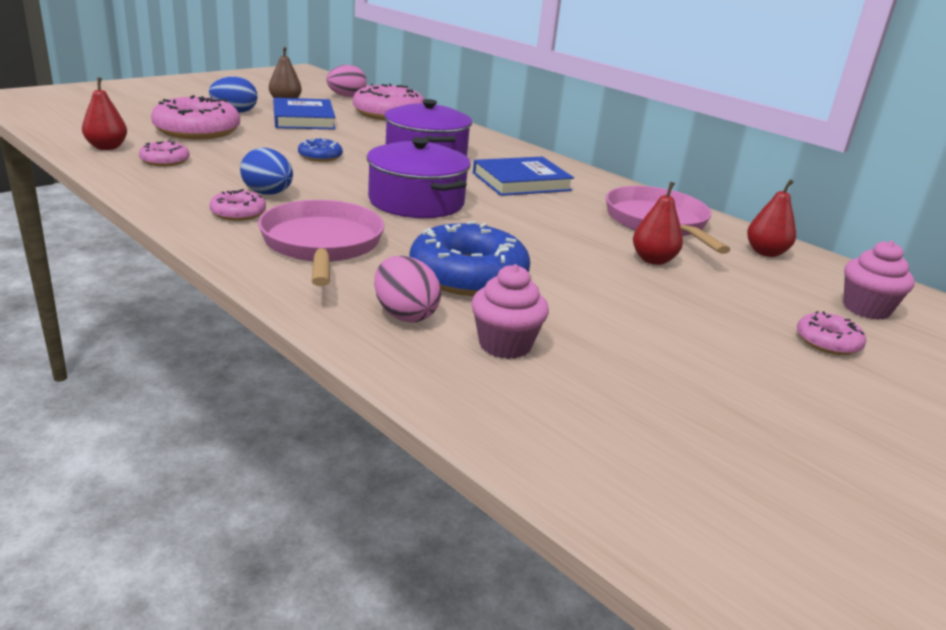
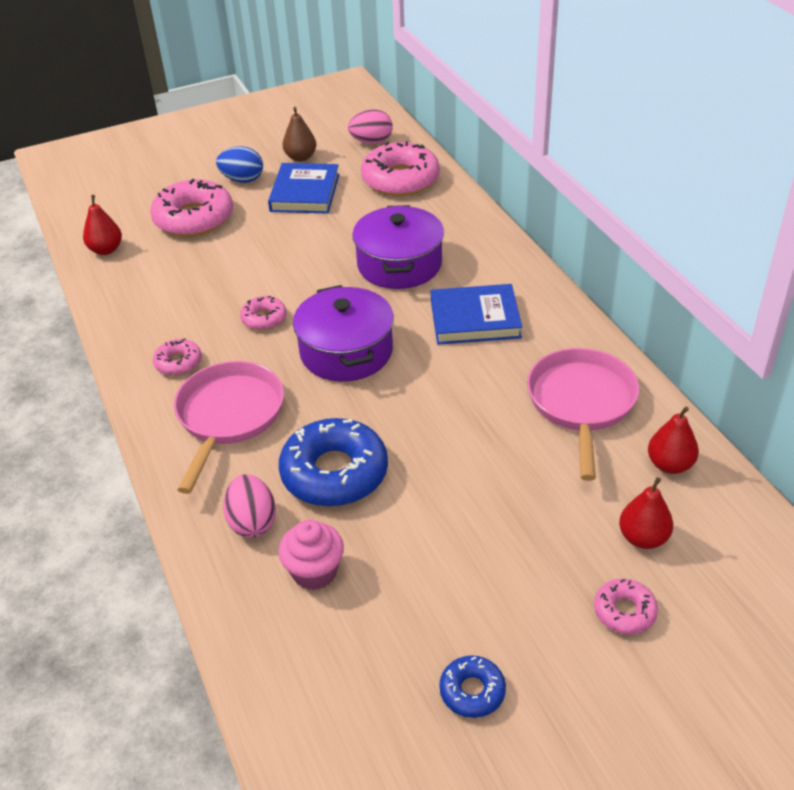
camera: 25 degrees right, 15 degrees up
pink donut [139,141,190,166] -> pink donut moved to [240,296,287,330]
blue egg [240,148,293,195] -> none
blue donut [298,138,343,162] -> blue donut moved to [439,655,506,718]
red pear [633,182,683,265] -> red pear moved to [619,477,673,549]
pink cupcake [843,240,915,320] -> none

